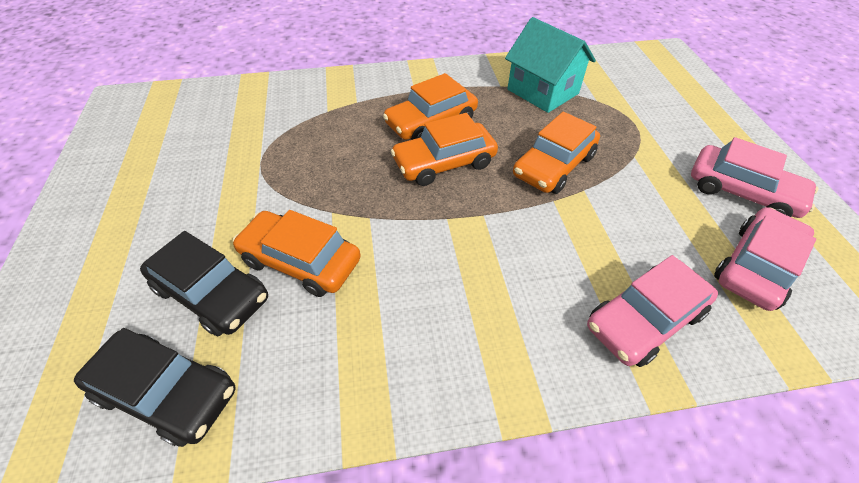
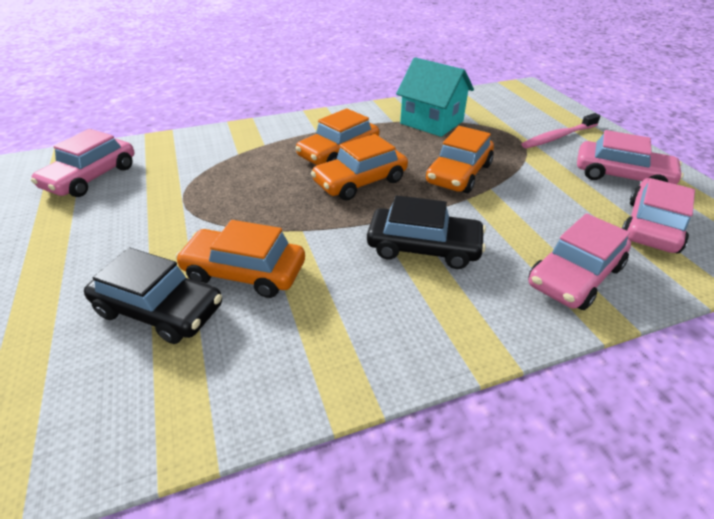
camera: 10 degrees left, 10 degrees down
black car [74,328,236,447] -> black car moved to [367,195,486,269]
none -> pink car [31,129,135,197]
none -> pink toothbrush [522,113,601,148]

